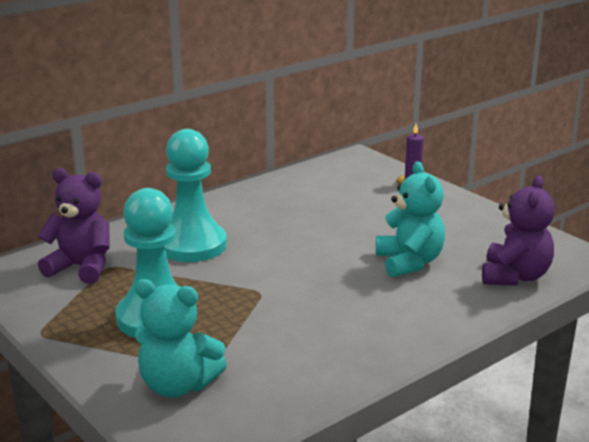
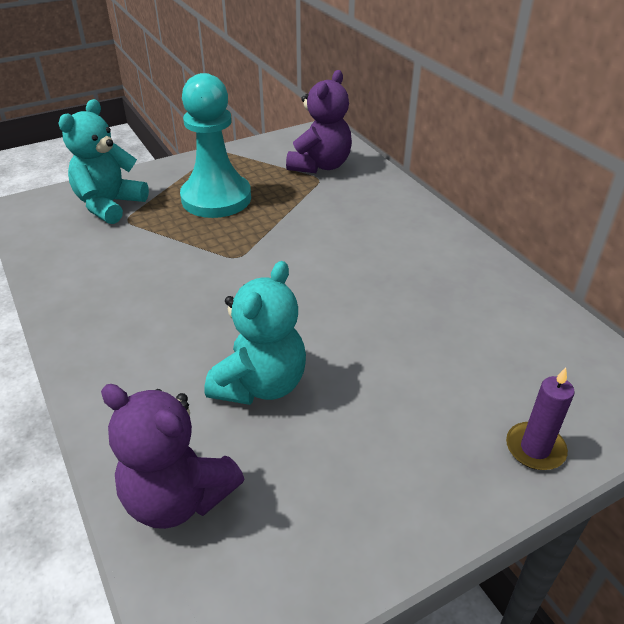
camera: 100 degrees right, 15 degrees up
turquoise pawn [165,129,227,262] -> none
turquoise teddy bear [376,161,445,278] -> turquoise teddy bear turned 60 degrees counterclockwise [205,261,306,405]

